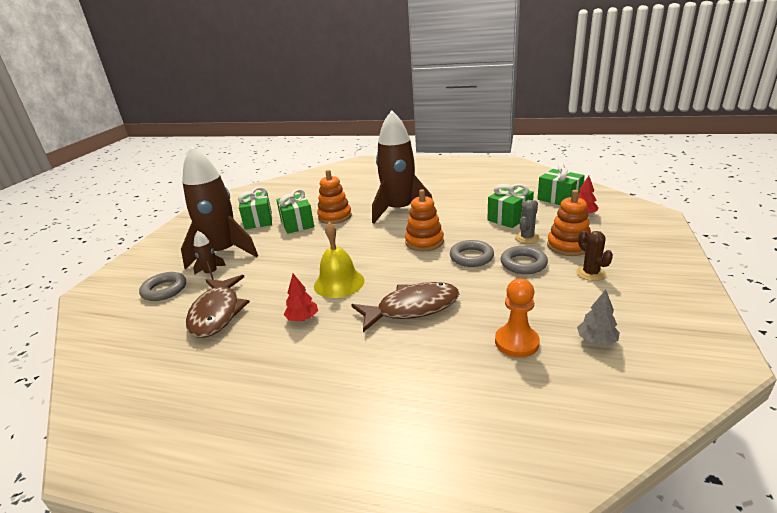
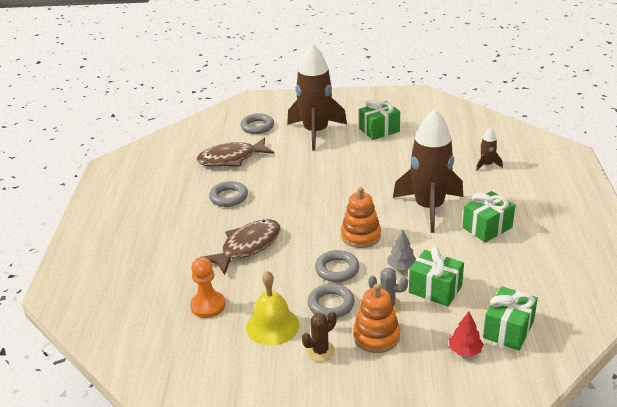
camera: 75 degrees right, 5 degrees up
brown rocket [193,230,226,280] -> brown rocket moved to [476,128,503,171]
green gift [276,189,314,234] -> green gift moved to [462,191,515,242]
red tree [284,274,318,322] -> grey ring [209,181,248,207]
yellow bell [314,222,365,298] -> yellow bell moved to [246,271,299,346]
orange stacking toy [317,170,352,224] -> none
brown fish [351,282,459,332] -> brown fish turned 105 degrees counterclockwise [203,219,281,275]
grey tree [577,290,620,345] -> grey tree moved to [387,230,416,270]

